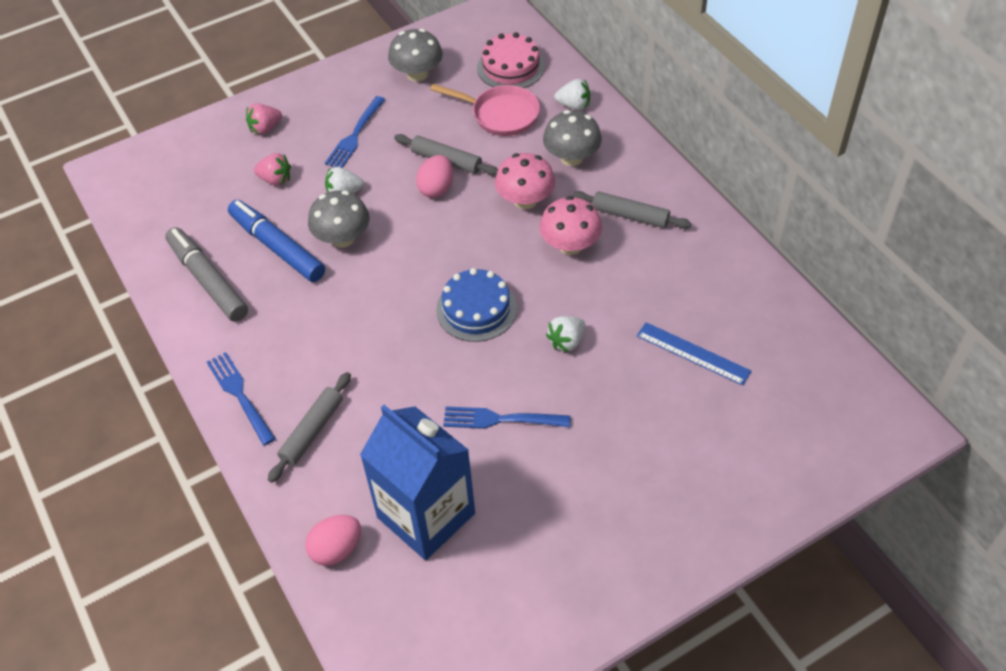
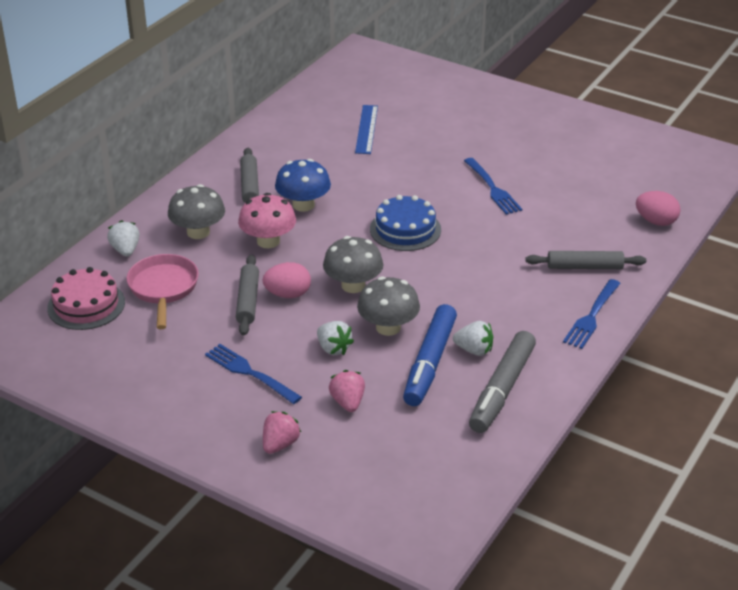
camera: 120 degrees left, 15 degrees down
pink strawberry [246,103,282,135] -> pink strawberry turned 90 degrees counterclockwise [263,411,302,454]
blue fork [325,96,385,168] -> blue fork turned 135 degrees counterclockwise [205,344,302,404]
blue carton [360,405,475,560] -> none
grey mushroom [388,29,443,82] -> grey mushroom moved to [323,236,383,293]
pink mushroom [540,196,602,255] -> blue mushroom [275,159,331,212]
white strawberry [546,316,585,353] -> white strawberry moved to [453,321,493,356]

